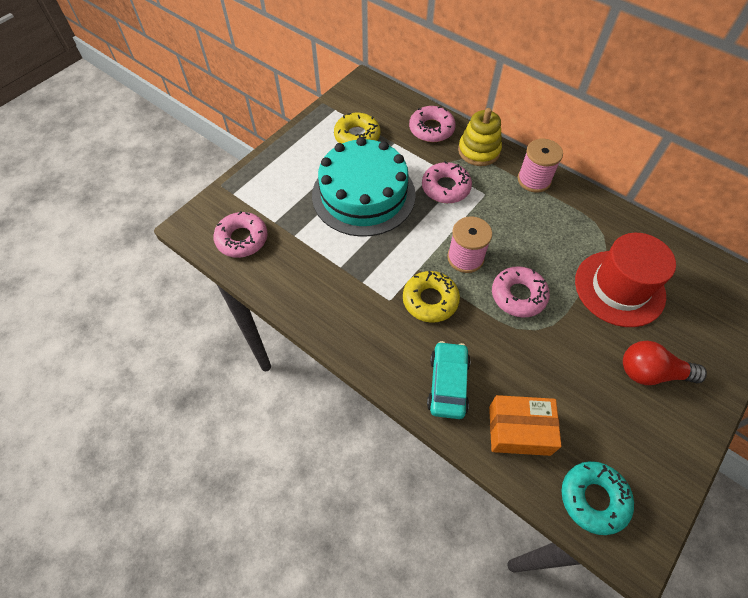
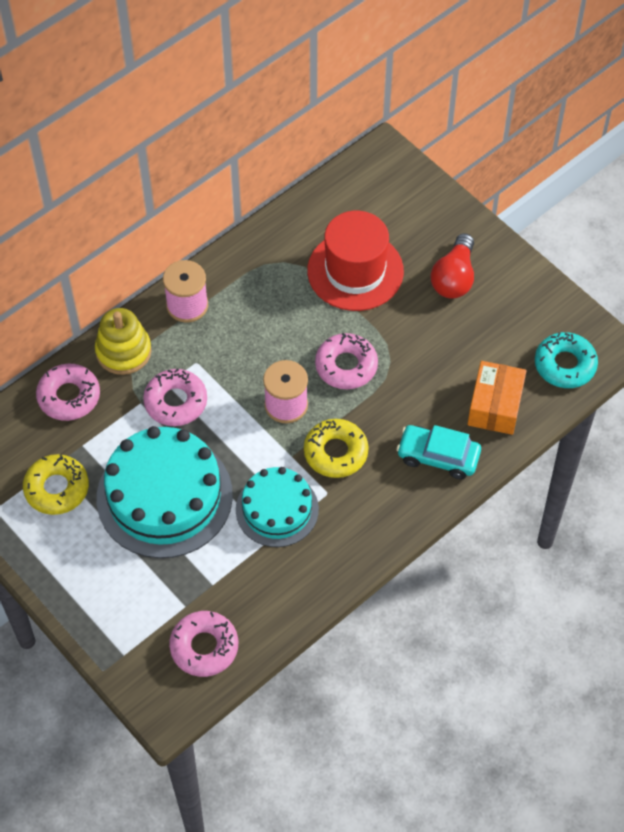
camera: 80 degrees left, 0 degrees up
none -> turquoise cake [236,467,319,547]

